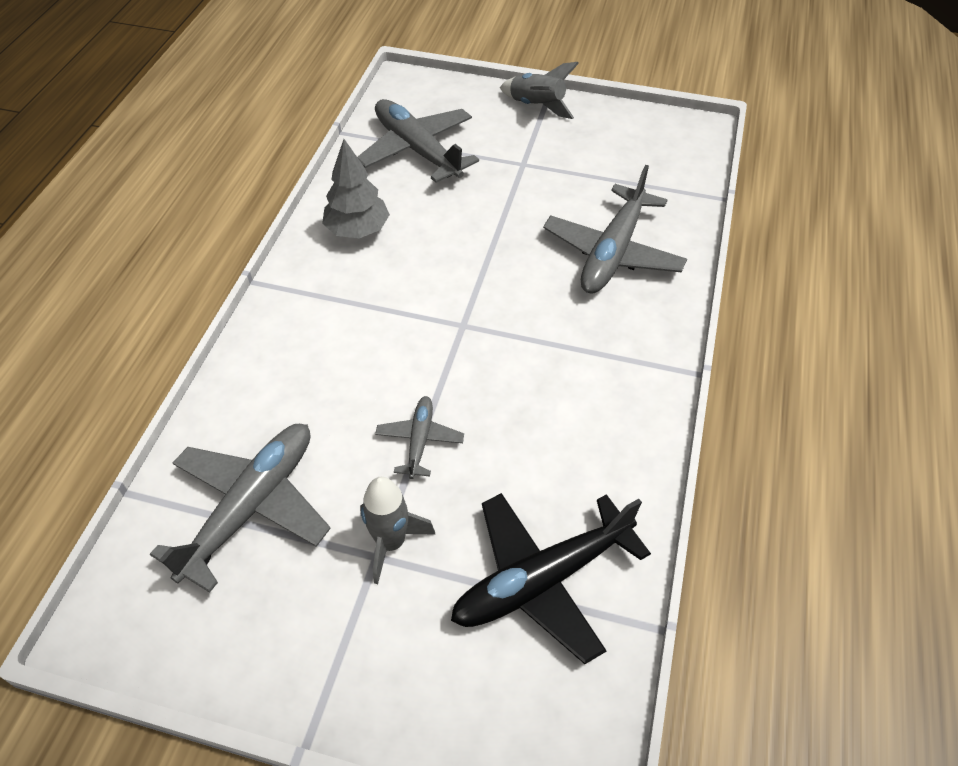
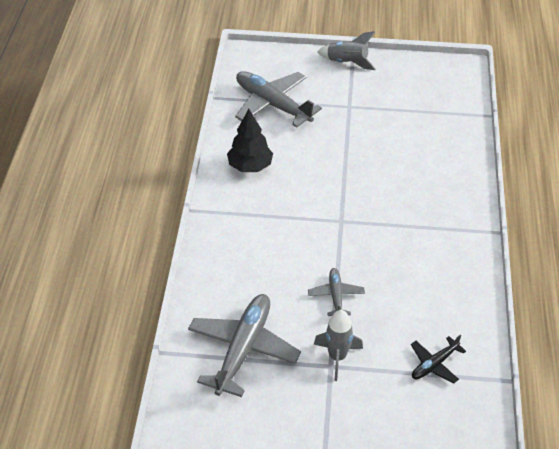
camera: 10 degrees left, 5 degrees down
grey tree [322,139,390,238] -> black tree [227,109,273,172]
black plane [451,493,651,664] -> black plane [411,335,466,384], size x0.51
grey plane [543,165,687,294] -> none

